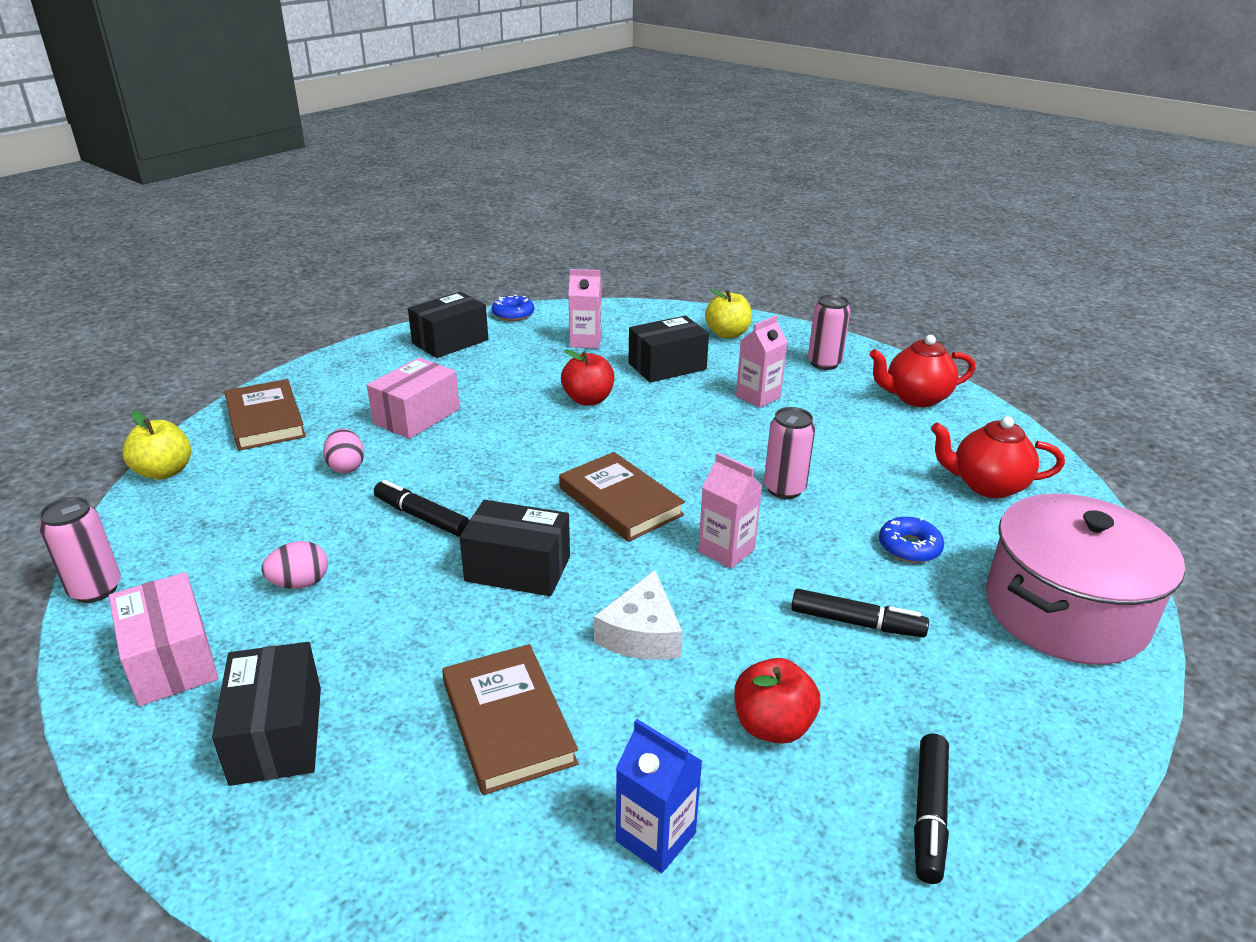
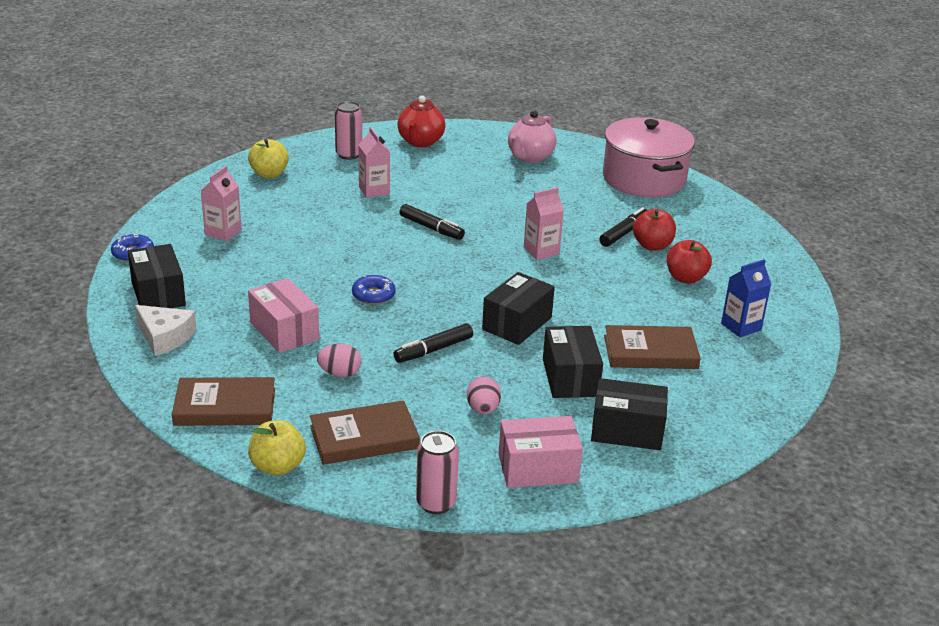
camera: 70 degrees left, 0 degrees up
brown book [559,452,685,542] -> brown book moved to [310,400,420,465]
red apple [561,349,614,405] -> red apple moved to [633,209,676,251]
white cheese [594,570,682,660] -> white cheese moved to [135,305,196,356]
black box [628,316,709,383] -> black box moved to [543,326,603,398]
pink can [764,407,815,499] -> none
blue donut [879,517,944,563] -> blue donut moved to [352,275,396,305]
black marker [914,734,949,884] -> black marker moved to [400,204,465,240]
red teapot [931,416,1065,498] -> pink teapot [508,110,556,163]

